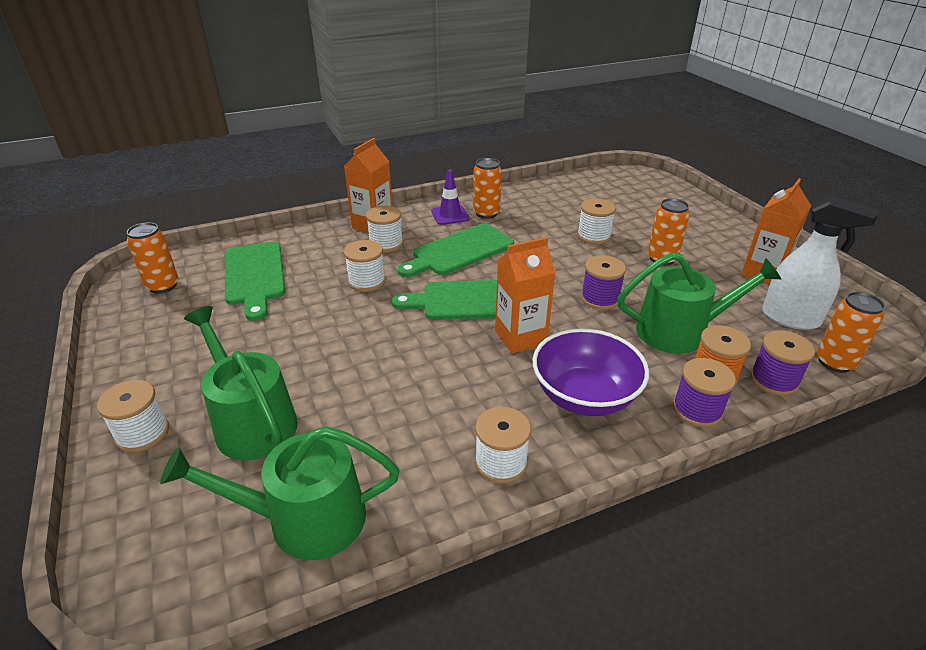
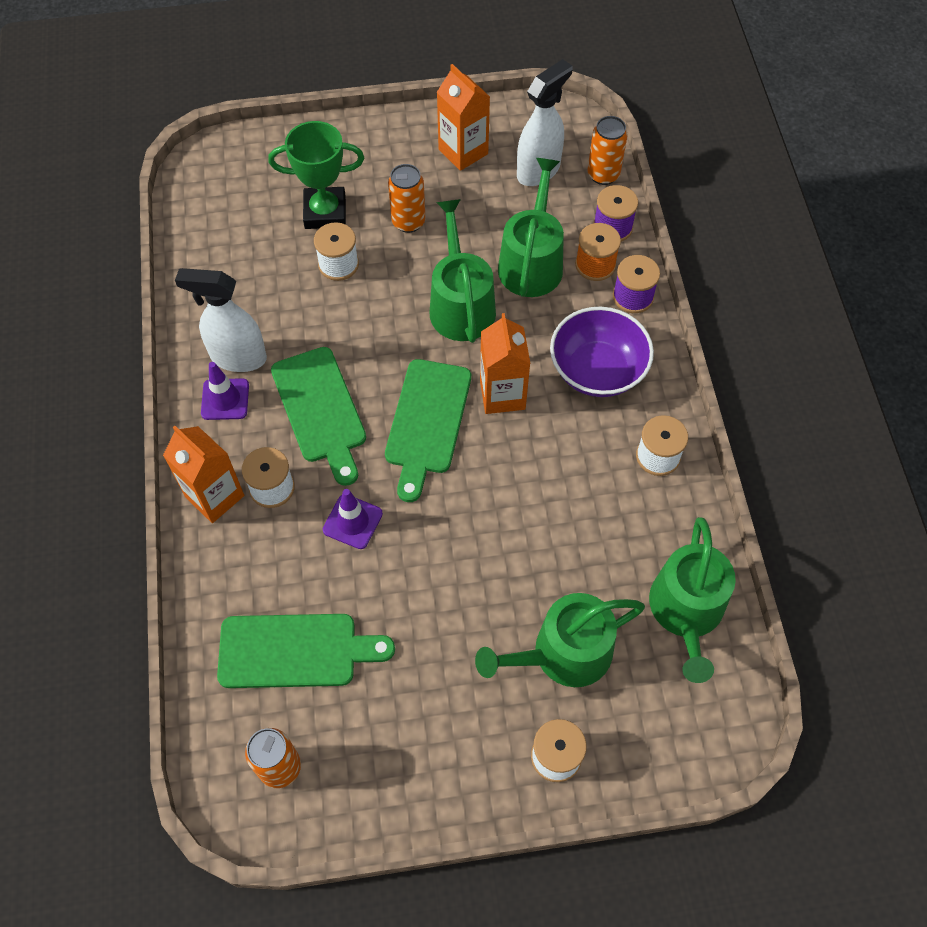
camera: 75 degrees left, 25 degrees up
white spool [344,240,386,292] -> purple traffic cone [323,489,383,549]
orange can [473,158,502,219] -> white spray bottle [175,268,267,372]
purple spool [581,255,626,310] -> green watering can [430,199,496,343]
none -> green trophy [268,121,364,229]

